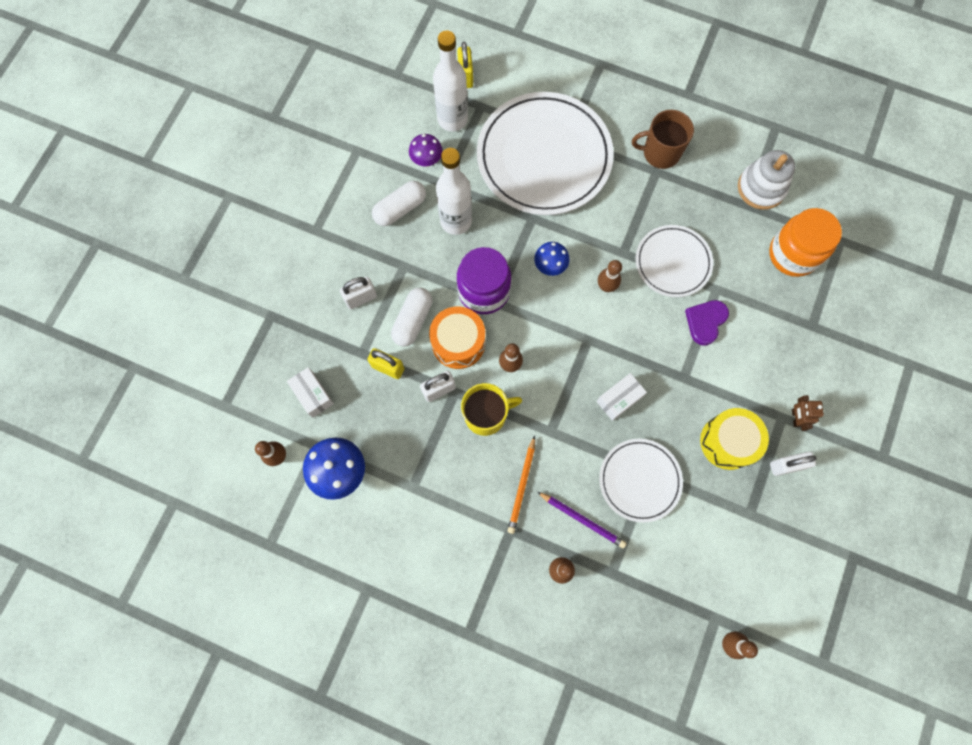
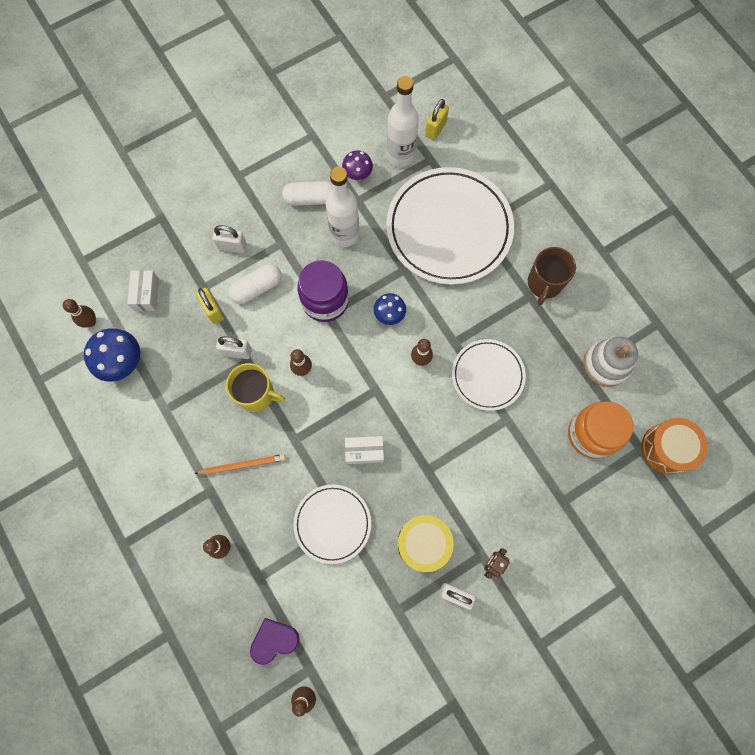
camera: 35 degrees right, 0 degrees up
orange drum [429,306,485,369] -> orange drum moved to [641,418,708,474]
orange pencil [508,435,535,534] -> orange pencil turned 150 degrees counterclockwise [194,454,286,475]
purple pencil [537,492,627,549] -> none
brown mug [632,110,694,169] -> brown mug turned 105 degrees counterclockwise [528,247,576,305]
purple heart [685,300,729,345] -> purple heart moved to [250,618,299,665]

